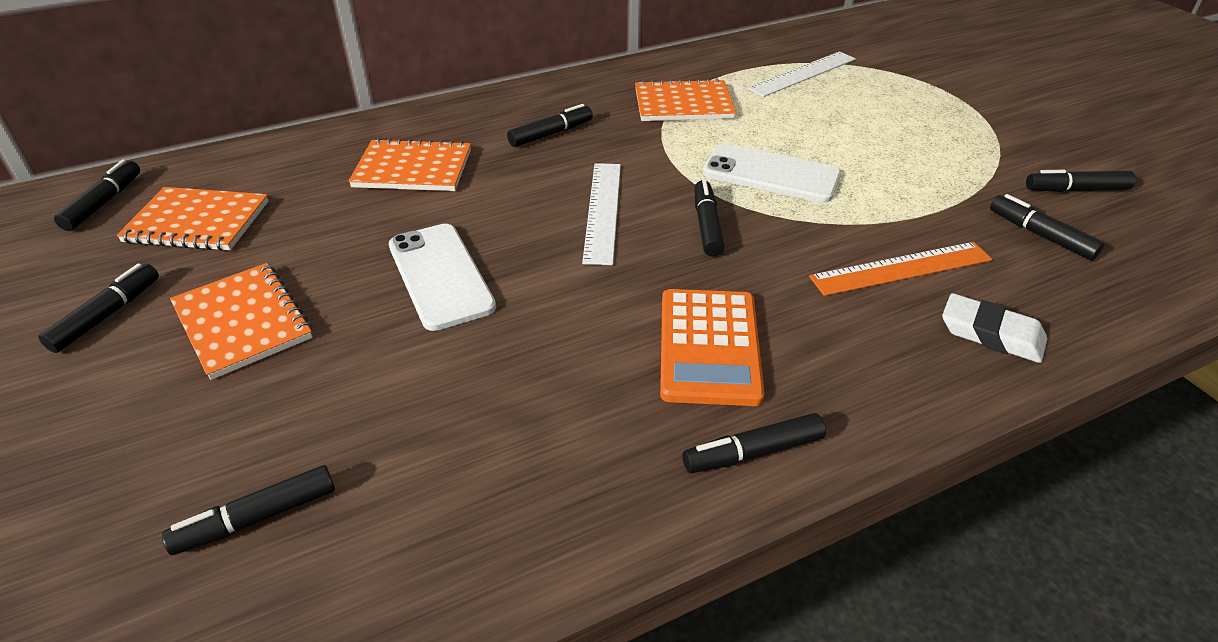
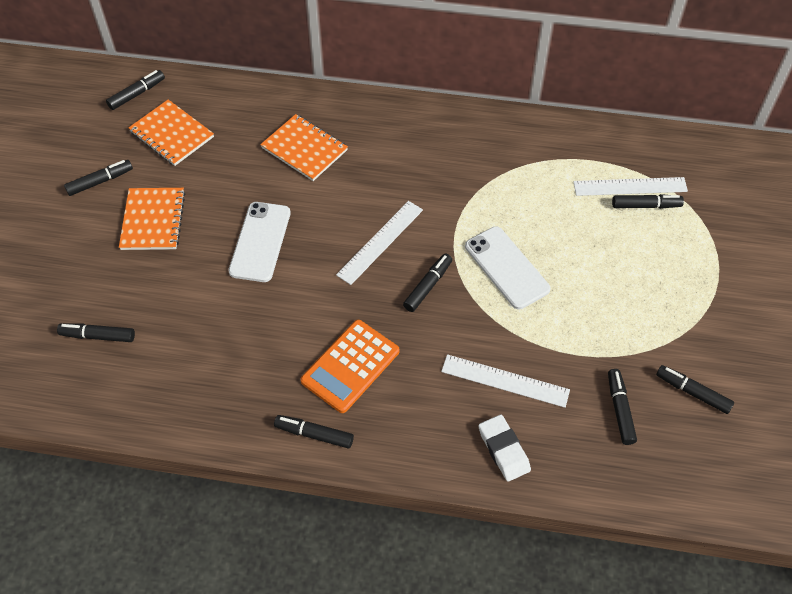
camera: 35 degrees right, 15 degrees up
black marker [507,104,593,147] -> black marker moved to [612,194,684,209]
orange notebook [635,78,736,121] -> none
orange ruler [809,242,992,296] -> white ruler [441,354,570,408]

